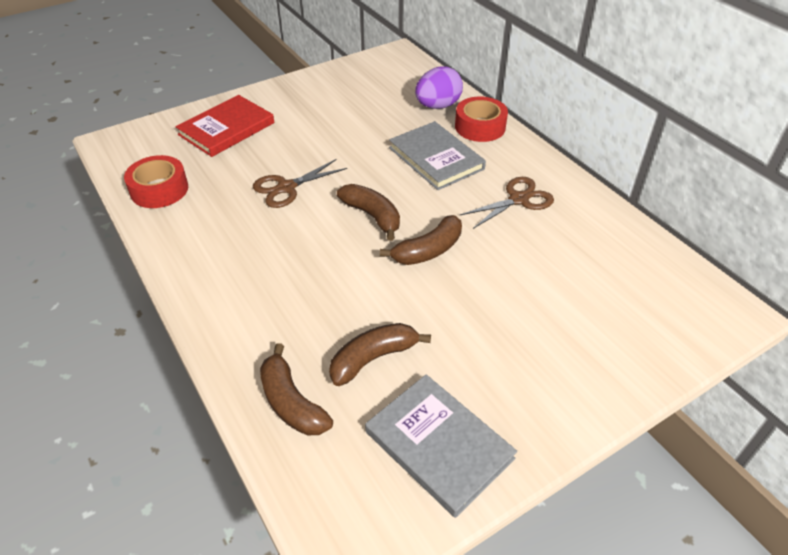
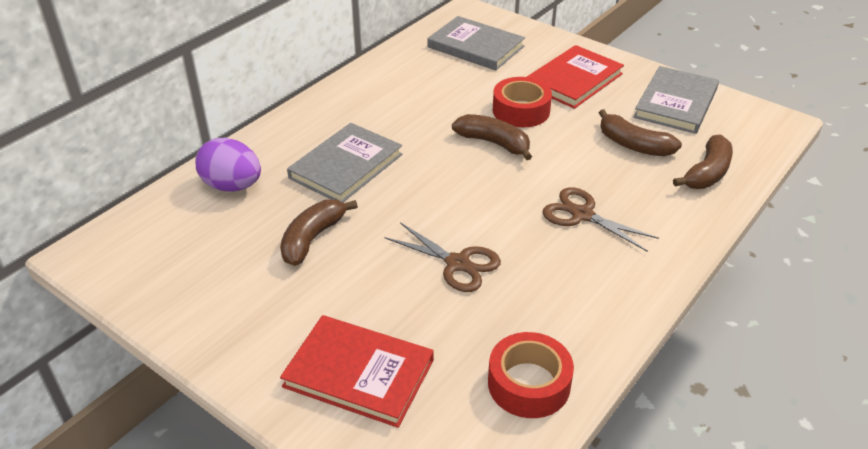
camera: 110 degrees left, 5 degrees down
brown banana [337,184,400,241] -> brown banana moved to [280,199,358,266]
red tape [455,96,508,142] -> red tape moved to [493,77,552,127]
brown scissors [459,177,554,229] -> brown scissors moved to [542,187,659,252]
none -> grey book [427,16,525,70]
none -> red book [527,45,624,109]

